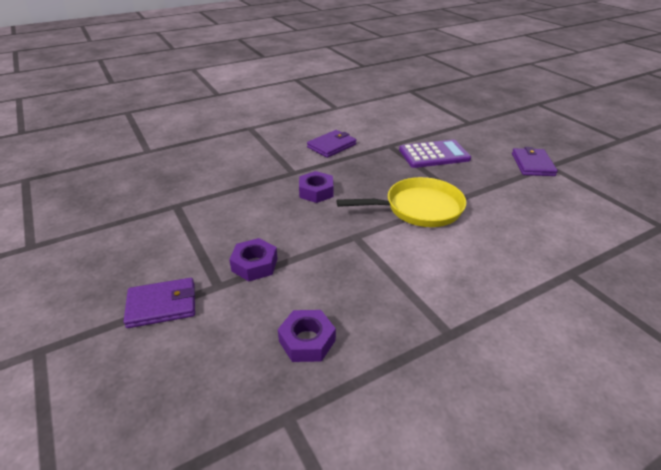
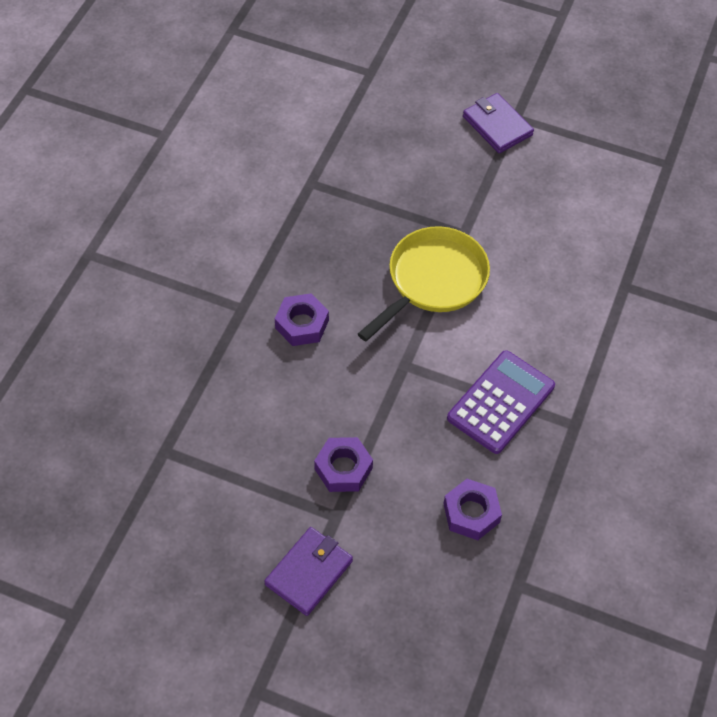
camera: 40 degrees left, 20 degrees up
purple wallet [307,130,356,158] -> none
purple calculator [399,139,471,168] -> purple calculator moved to [447,350,555,454]

